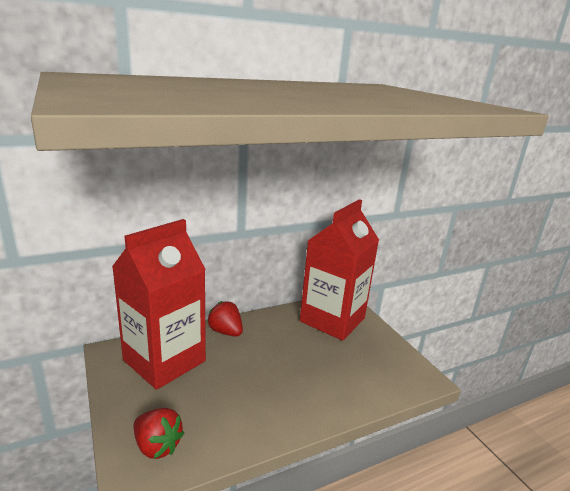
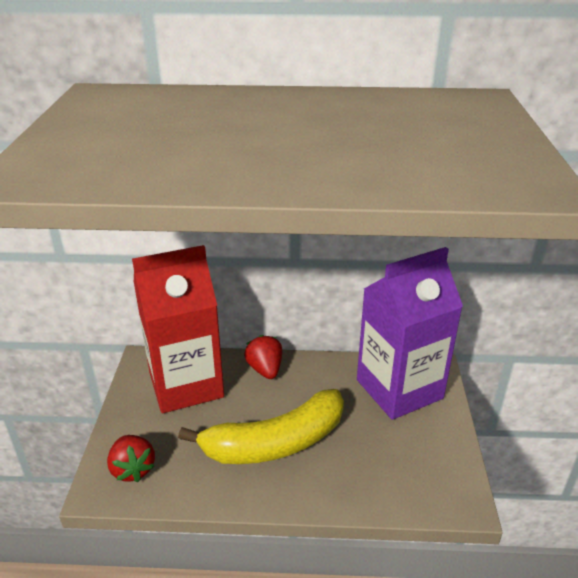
camera: 30 degrees right, 10 degrees up
red carton [300,199,379,341] -> purple carton [357,247,463,420]
none -> yellow banana [178,389,344,464]

